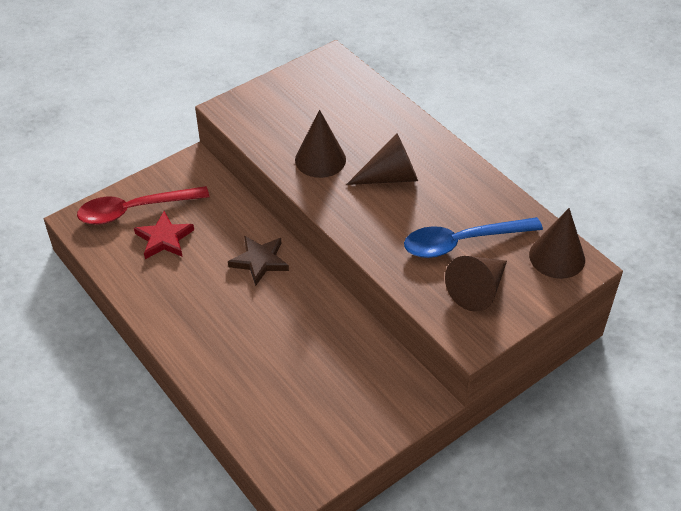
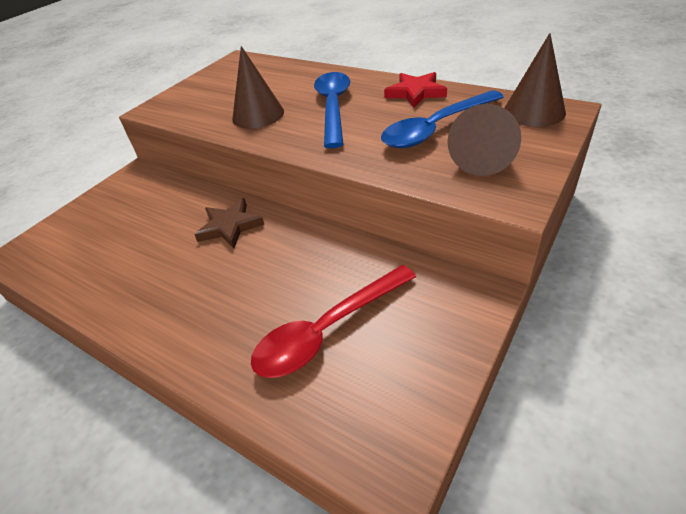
camera: 15 degrees left, 5 degrees down
red spoon [77,186,209,225] -> red spoon moved to [251,265,416,378]
red star [134,211,194,259] -> red star moved to [384,72,447,108]
brown cone [346,133,418,185] -> blue spoon [314,72,350,148]

